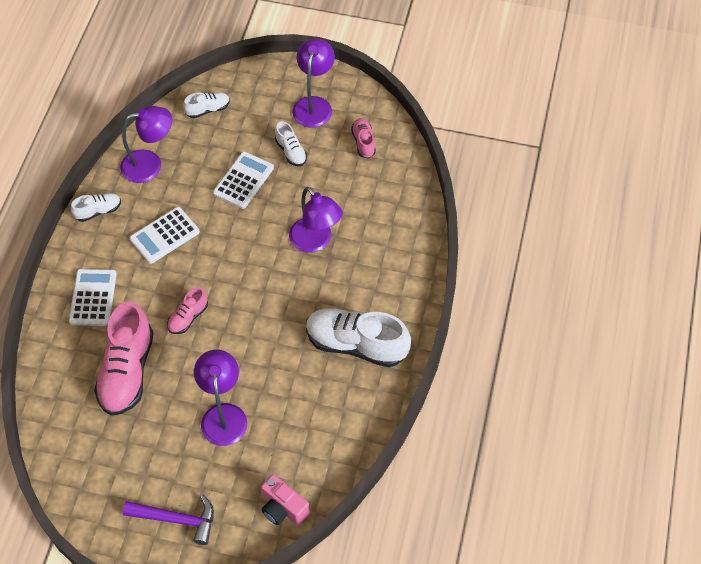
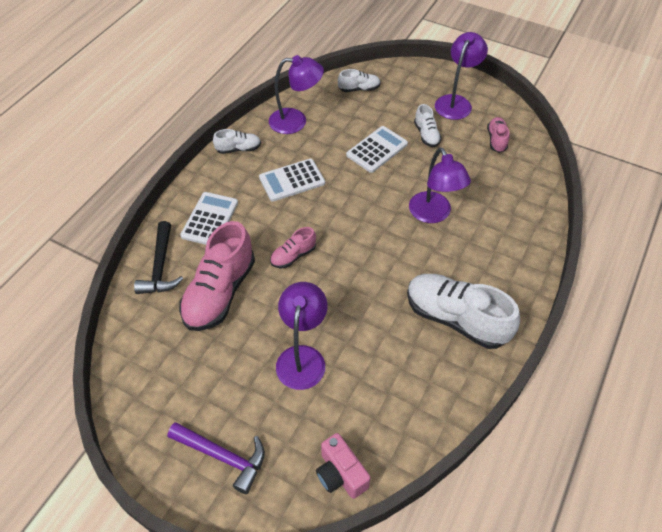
camera: 15 degrees right, 5 degrees down
none -> black hammer [134,221,184,294]

